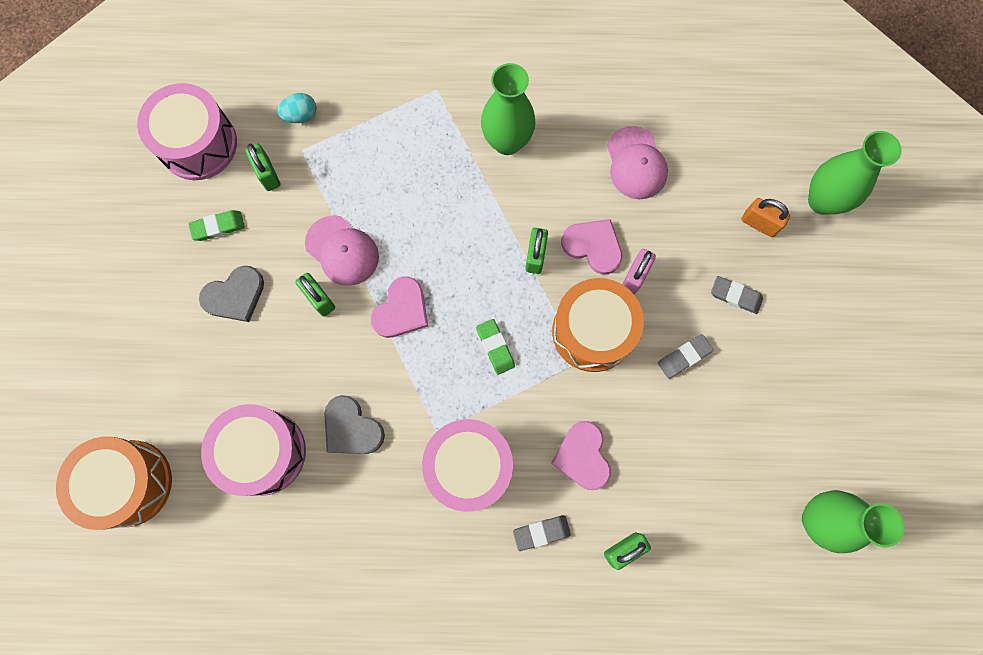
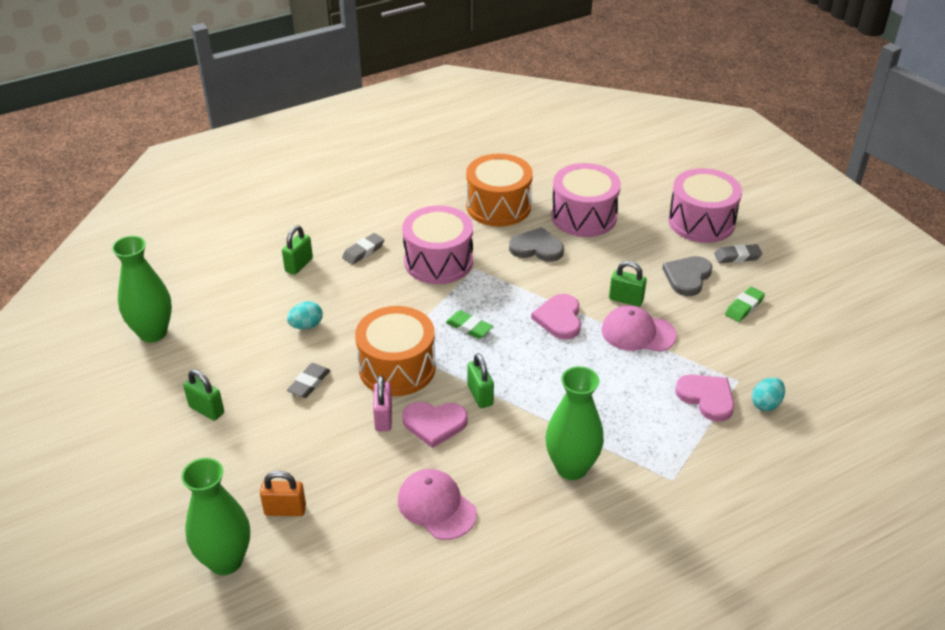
camera: 150 degrees right, 35 degrees down
orange drum [56,437,172,530] -> orange drum moved to [466,154,533,227]
pink drum [137,83,237,180] -> pink drum moved to [668,168,742,243]
green padlock [245,144,281,191] -> green padlock moved to [183,370,224,421]
pink heart [551,421,611,490] -> pink heart moved to [675,375,734,422]
grey eraser [711,276,763,314] -> grey eraser moved to [714,244,762,263]
none -> turquoise egg [287,301,323,329]

